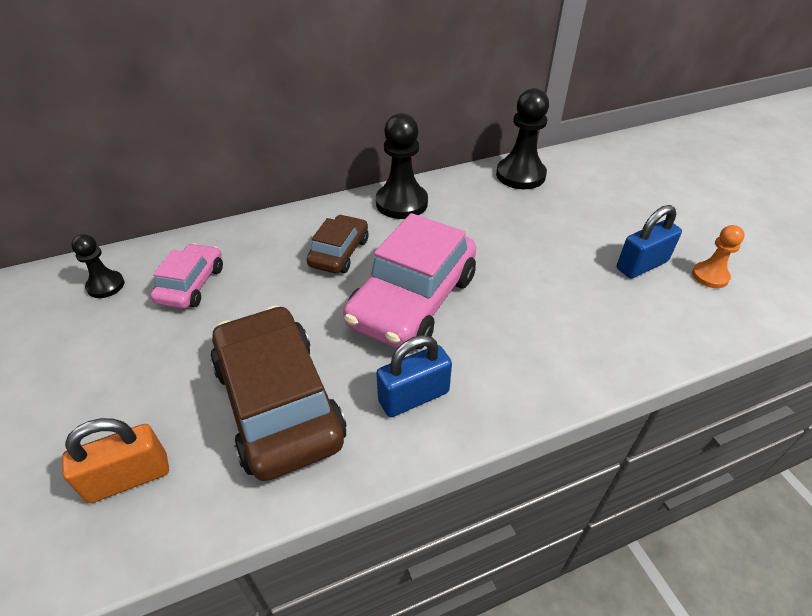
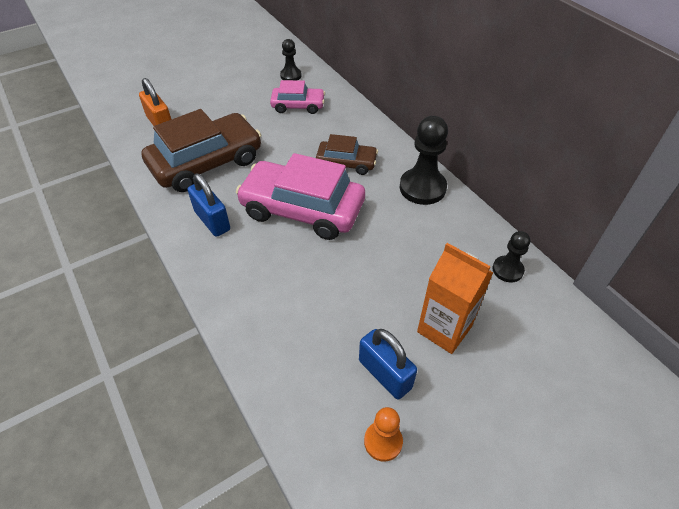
camera: 80 degrees right, 5 degrees up
black pawn [496,88,549,189] -> black pawn [493,231,530,282], size x0.57
none -> orange carton [417,243,494,354]

